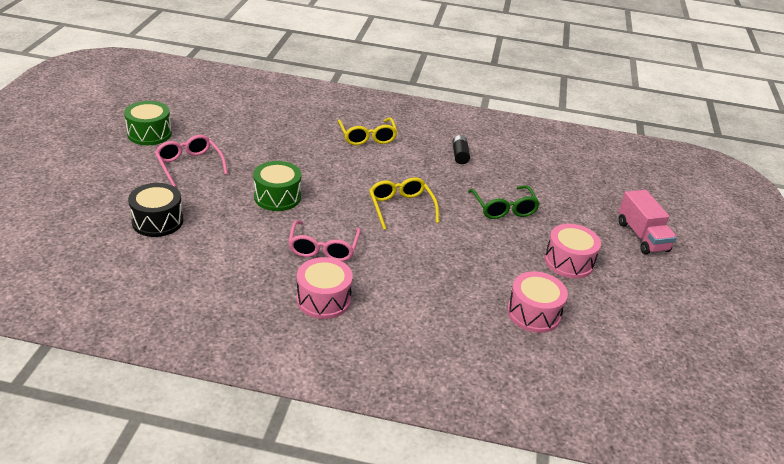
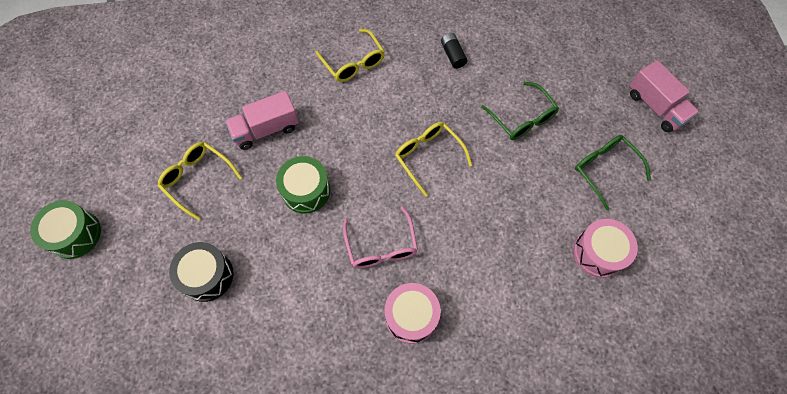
camera: 15 degrees left, 30 degrees up
green drum [124,101,172,145] -> green drum moved to [30,200,101,259]
pink glasses [155,135,228,187] -> yellow glasses [158,142,242,221]
pink drum [545,224,601,279] -> green glasses [575,135,651,210]
none -> pink truck [225,91,299,150]

